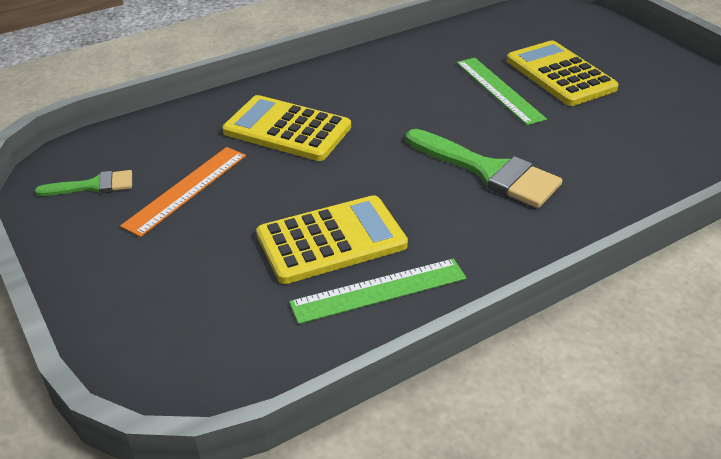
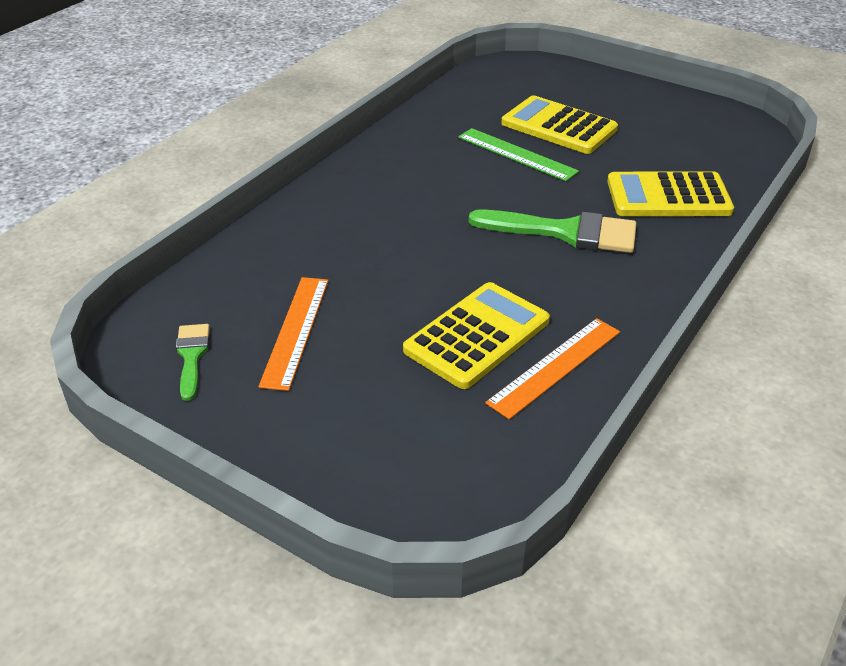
camera: 25 degrees left, 0 degrees up
green brush [35,170,132,196] -> green brush turned 60 degrees counterclockwise [176,324,210,401]
yellow calculator [222,95,351,161] -> yellow calculator moved to [607,171,734,216]
green ruler [289,259,467,324] -> orange ruler [485,318,620,419]

